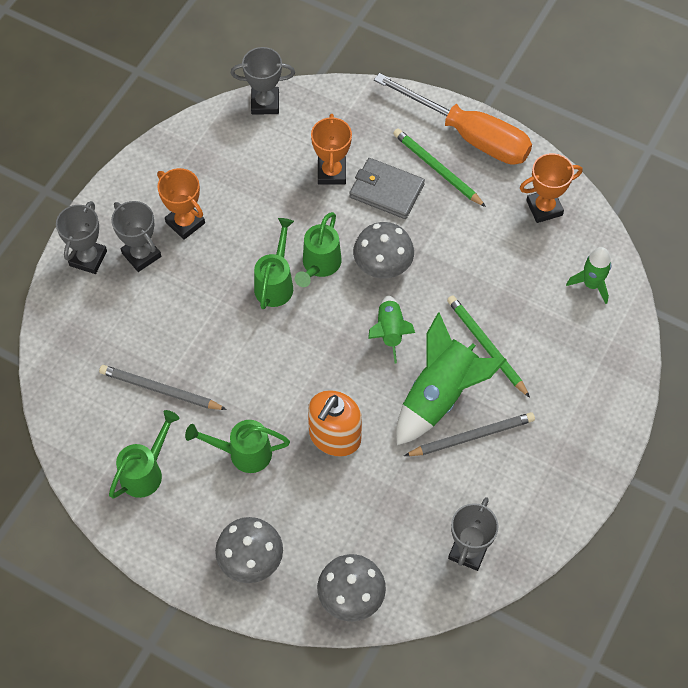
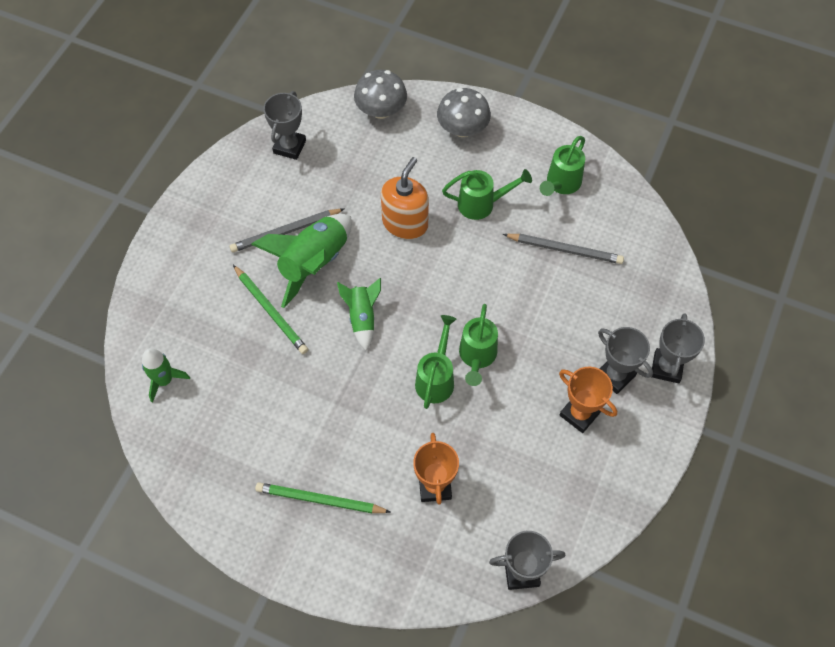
camera: 175 degrees right, 0 degrees up
grey wallet [349,158,425,219] -> none
grey mushroom [353,222,414,278] -> none
orange screwdriver [374,73,532,165] -> none
green pencil [393,129,486,207] -> green pencil turned 150 degrees clockwise [255,482,391,513]
orange trophy [520,153,583,223] -> none

